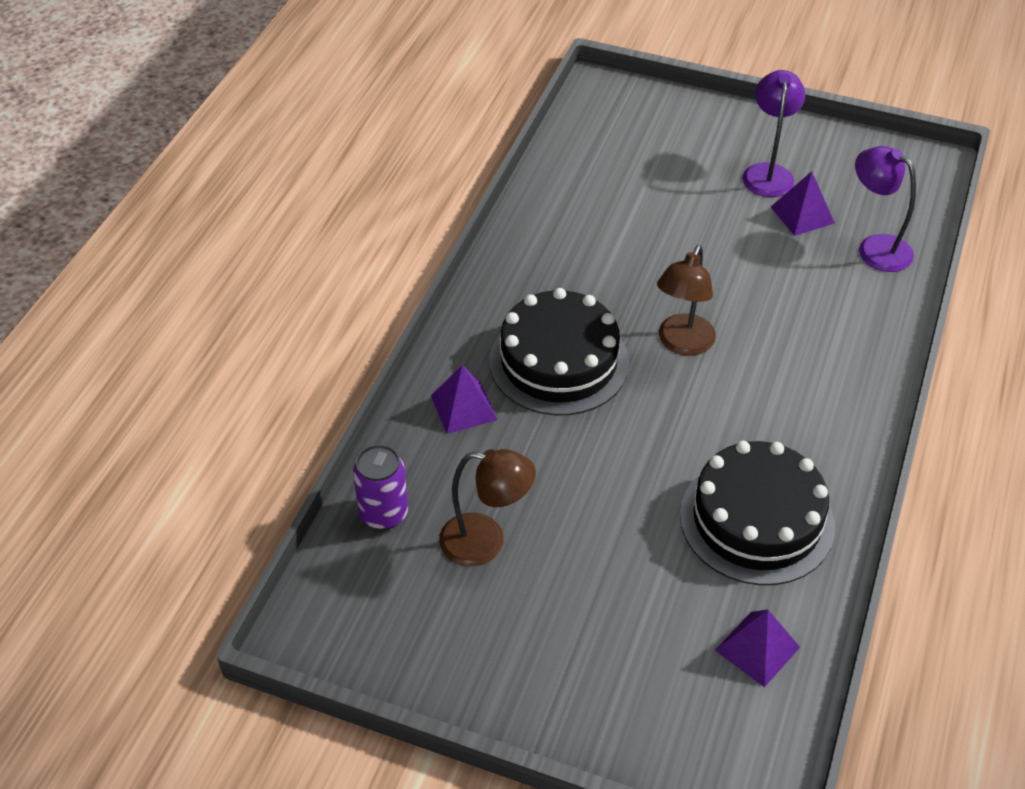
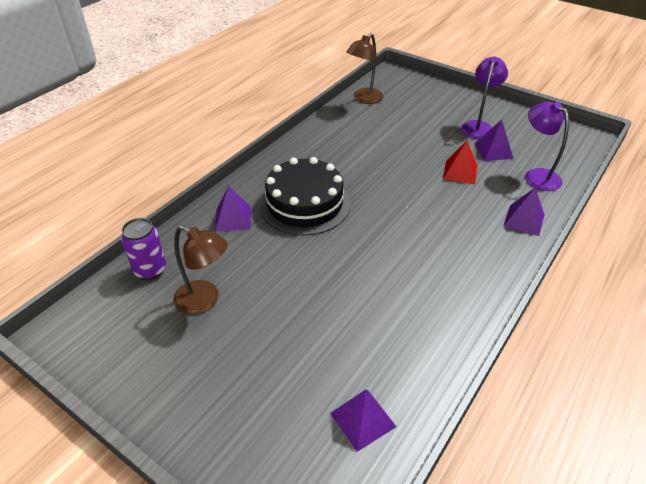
camera: 15 degrees right, 5 degrees down
brown lamp [657,245,716,356] -> brown lamp moved to [346,33,383,104]
black cake [680,441,835,585] -> none
none -> red pyramid [443,141,477,184]
none -> purple pyramid [503,188,545,236]

